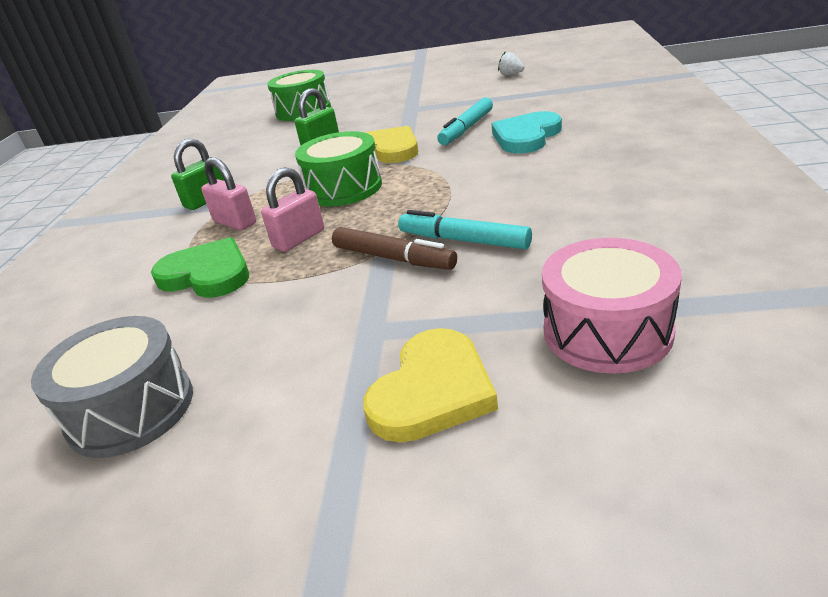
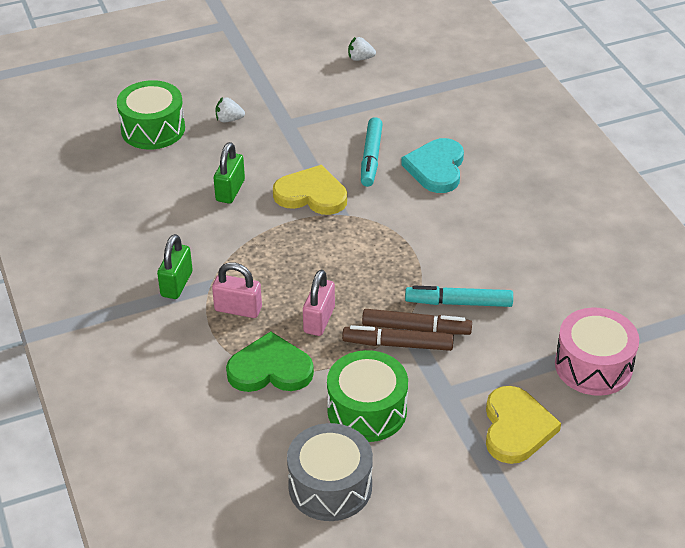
camera: 30 degrees left, 10 degrees up
green drum [295,131,382,207] -> green drum moved to [327,350,408,442]
none -> white strawberry [215,97,245,122]
none -> brown marker [342,325,454,351]

